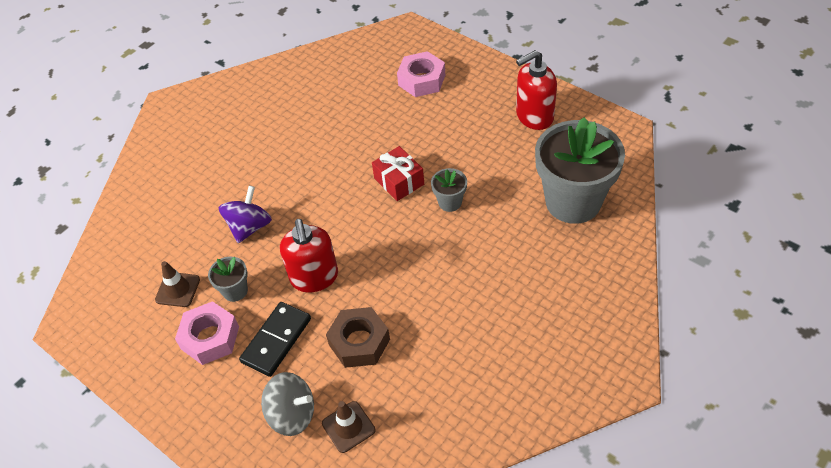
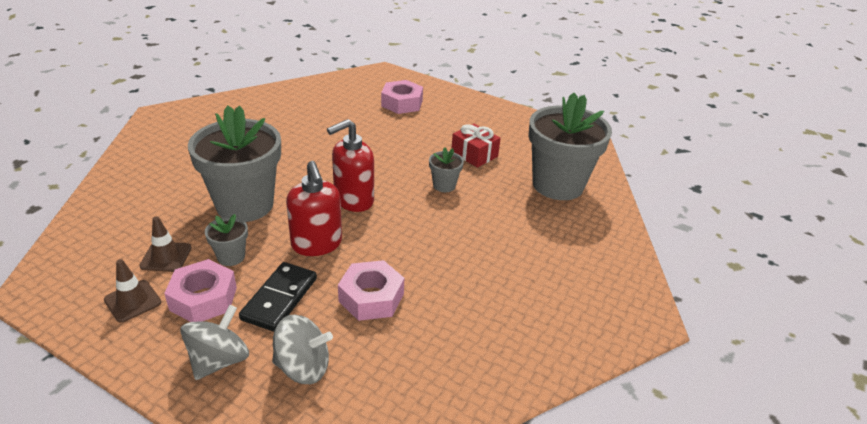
camera: 15 degrees left, 15 degrees down
purple spinning top [219,186,272,243] -> grey flower pot [188,106,281,222]
brown traffic cone [322,401,375,453] -> brown traffic cone moved to [104,259,161,323]
brown nut [326,307,390,368] -> pink nut [338,260,404,321]
red gift [372,146,424,201] -> red gift moved to [451,124,501,168]
red soap dispenser [516,50,557,130] -> red soap dispenser moved to [327,119,374,212]
none -> grey spinning top [180,305,249,380]

